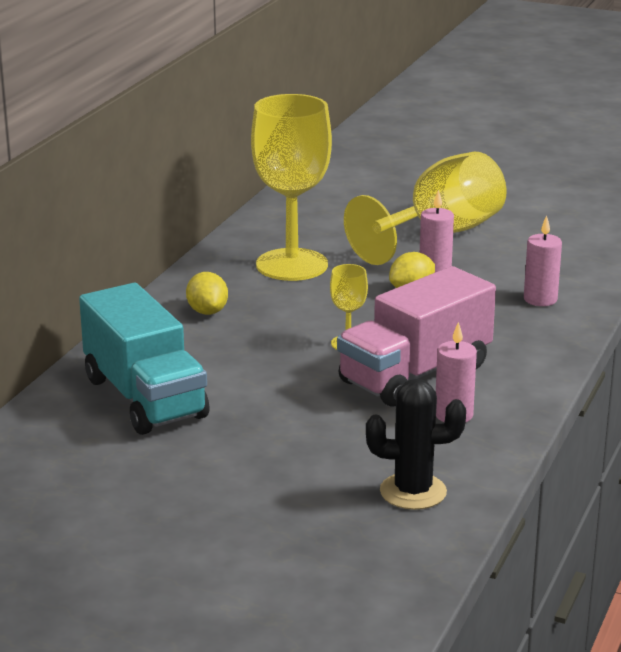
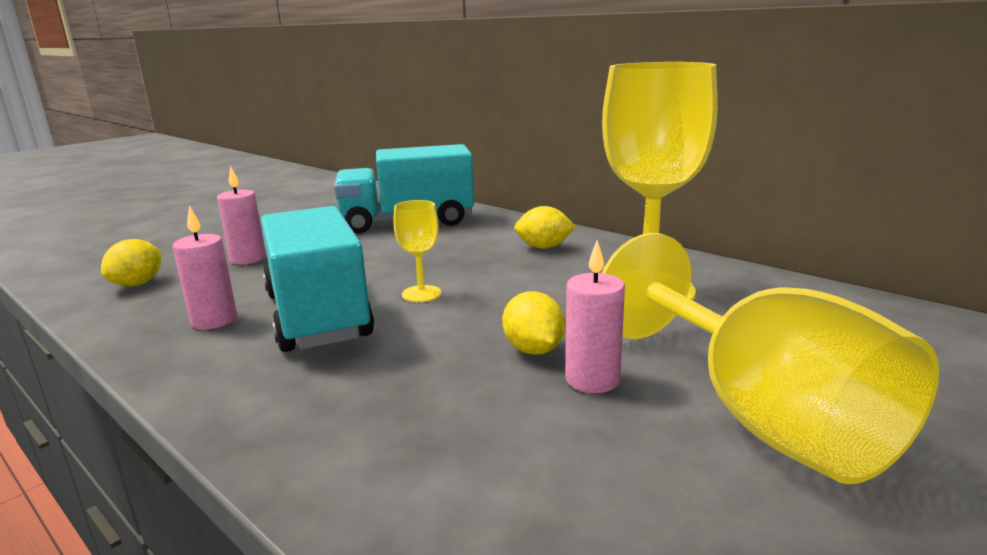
camera: 110 degrees right, 5 degrees down
pink truck [337,266,496,407] -> turquoise truck [261,206,374,352]
black cactus [366,379,466,510] -> yellow lemon [101,239,161,286]
pink candle [524,215,562,306] -> pink candle moved to [217,166,266,265]

